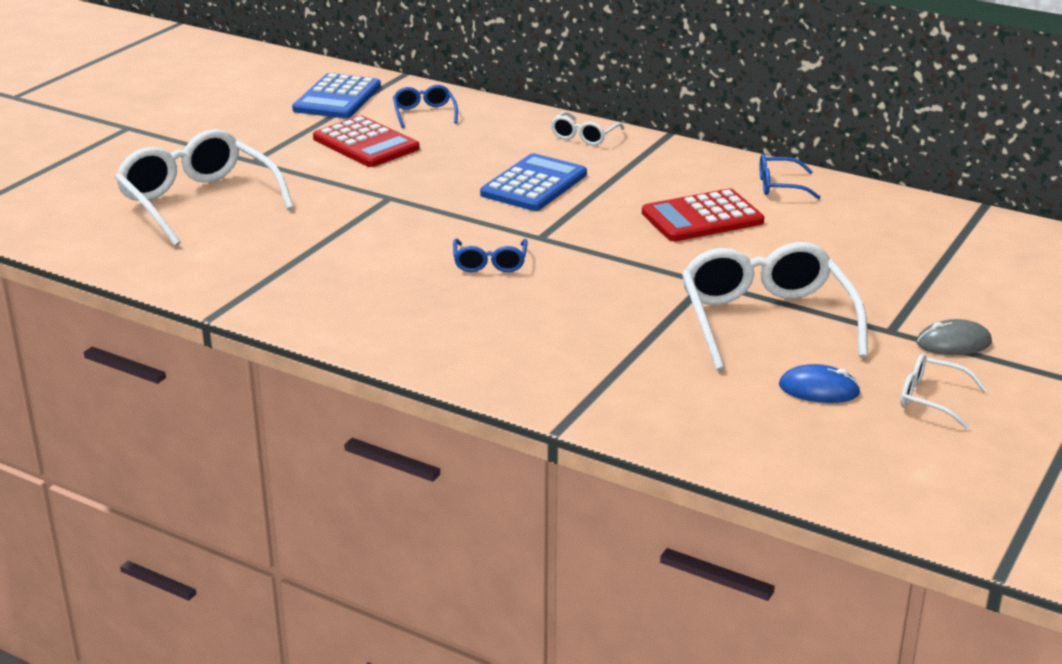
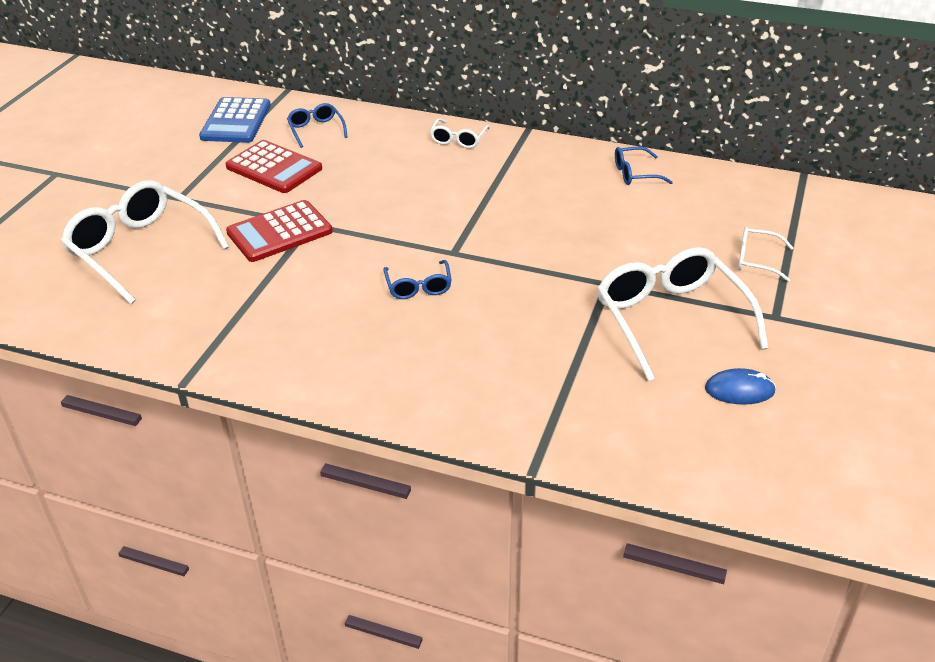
camera: 10 degrees left, 10 degrees up
blue calculator [480,153,587,211] -> none
red calculator [642,189,764,242] -> red calculator moved to [226,200,333,262]
white glasses [900,354,987,429] -> white glasses moved to [738,227,794,282]
grey mouse [916,319,992,355] -> none

